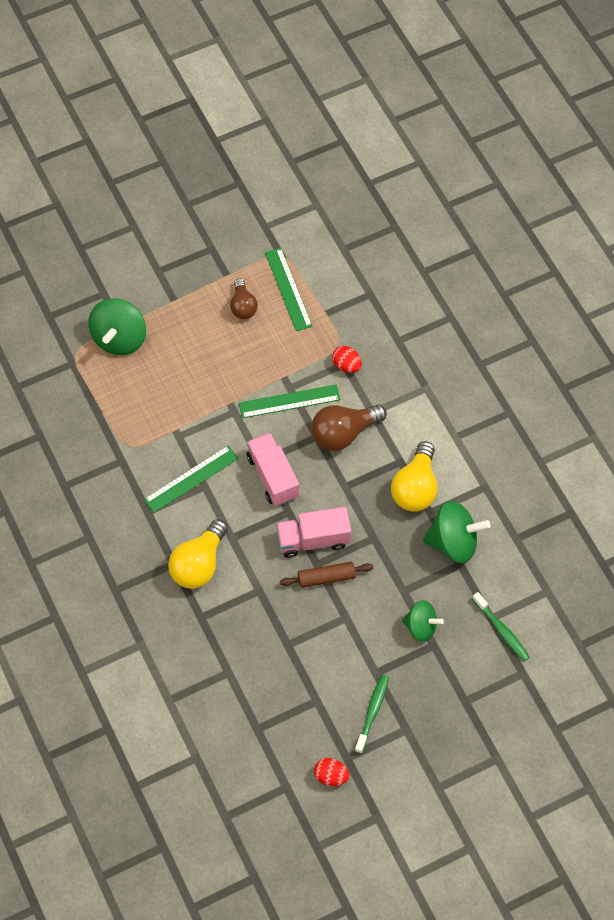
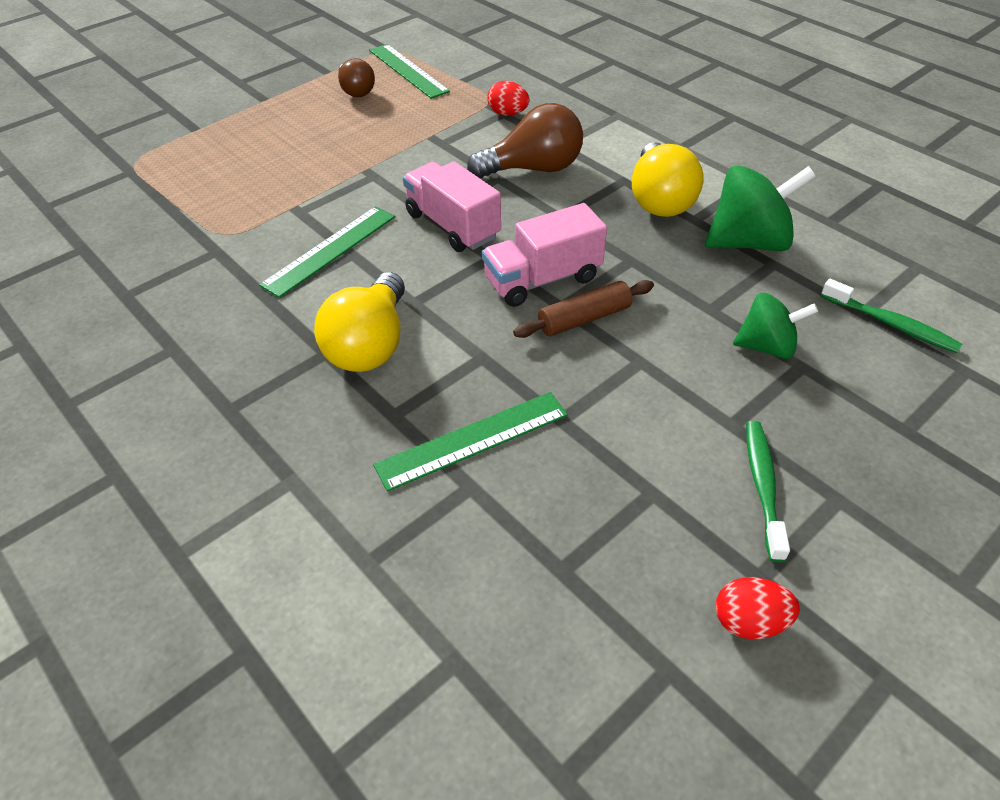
camera: 15 degrees left, 15 degrees down
green spinning top [88,298,146,355] -> none
green ruler [239,384,340,418] -> green ruler moved to [373,392,568,492]
brown light bulb [311,404,387,451] -> brown light bulb turned 150 degrees counterclockwise [467,103,583,178]

